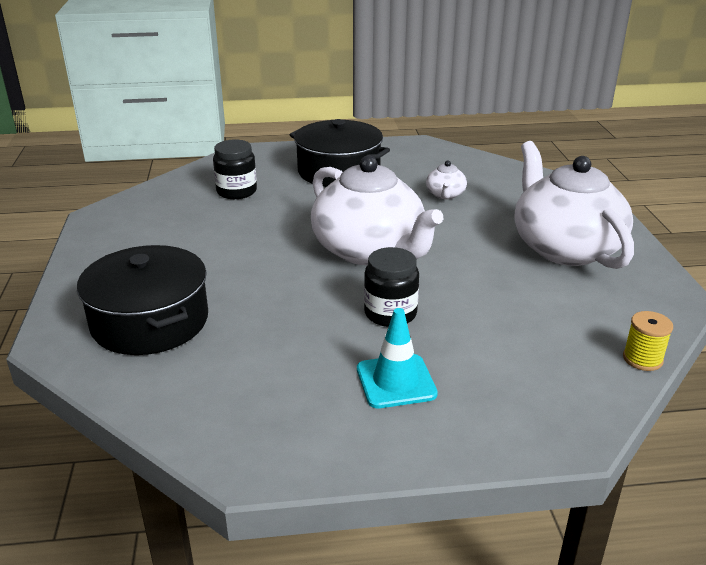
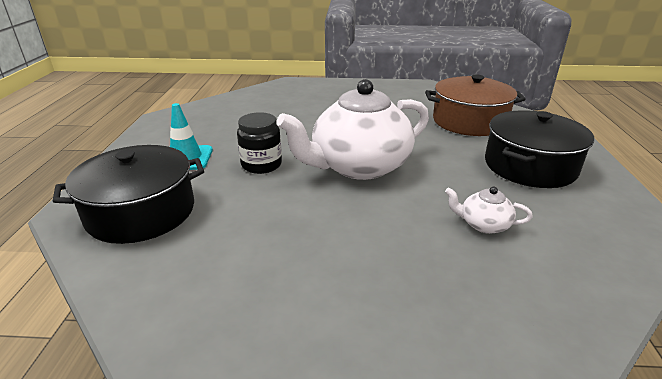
camera: 100 degrees right, 0 degrees up
black pot [77,245,208,355] -> black pot moved to [53,145,204,244]
black jar [213,140,257,199] -> brown pot [425,74,526,136]
white teapot [515,141,634,269] -> none
yellow spool [623,311,673,371] -> none

